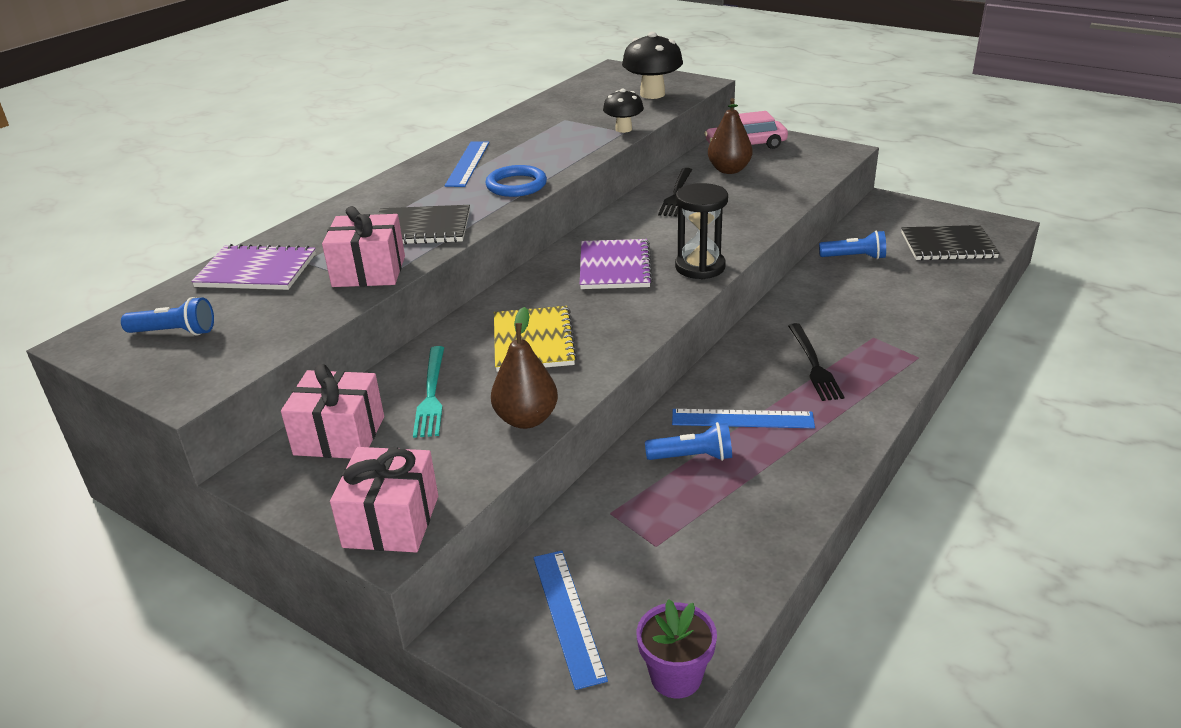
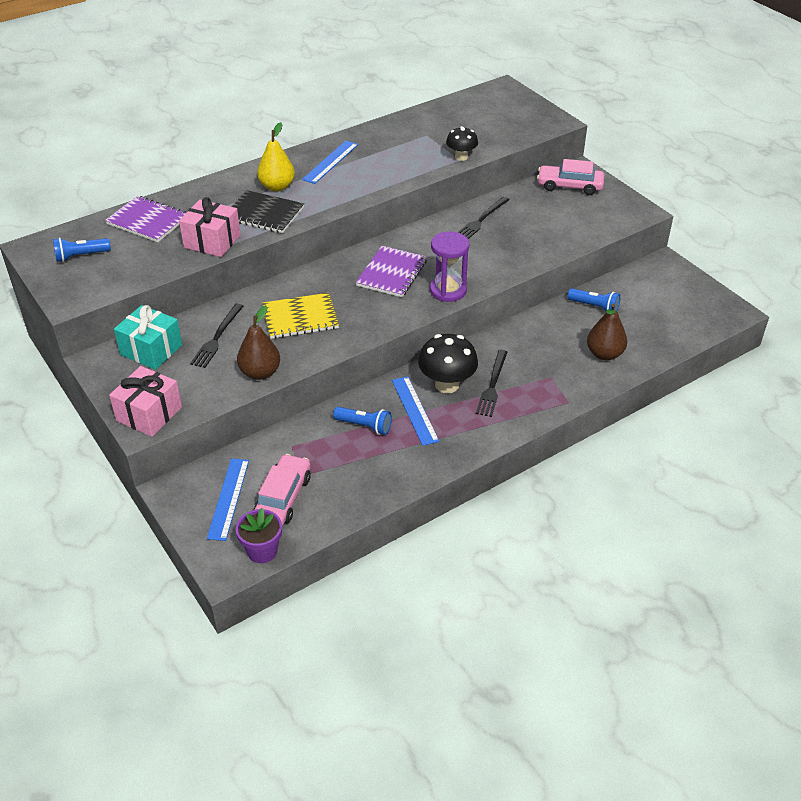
camera: 20 degrees right, 10 degrees up
blue flashlight [121,297,214,335] -> blue flashlight turned 135 degrees clockwise [53,238,111,262]
pink gift [281,364,384,459] -> turquoise gift [114,305,182,370]
turquoise fork [413,346,444,438] -> black fork [190,304,243,368]
blue ring [485,165,547,197] -> none
yellow notebook [494,306,577,372] -> yellow notebook turned 60 degrees clockwise [262,293,339,339]
black mushroom [622,32,683,99] -> black mushroom moved to [418,334,478,393]
blue ruler [672,409,815,428] -> blue ruler turned 45 degrees clockwise [392,376,439,446]
black hourglass [675,183,728,279] -> purple hourglass [430,231,469,302]
brown pear [708,98,753,174] -> brown pear moved to [587,303,627,360]
black notebook [901,225,1000,261] -> none
none -> pink car [254,454,311,525]
none -> yellow pear [257,122,295,192]

